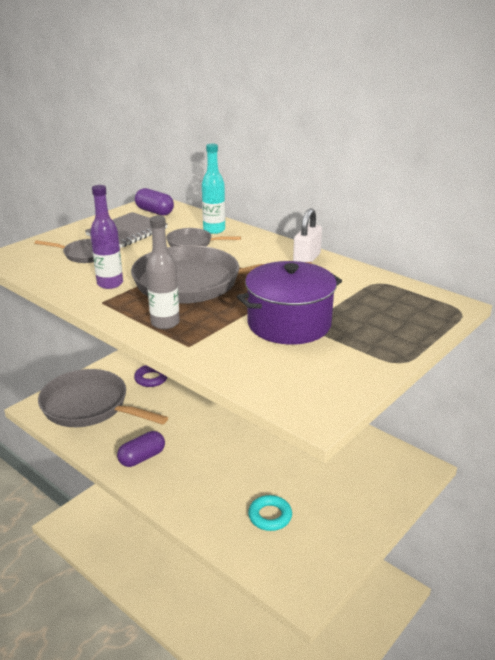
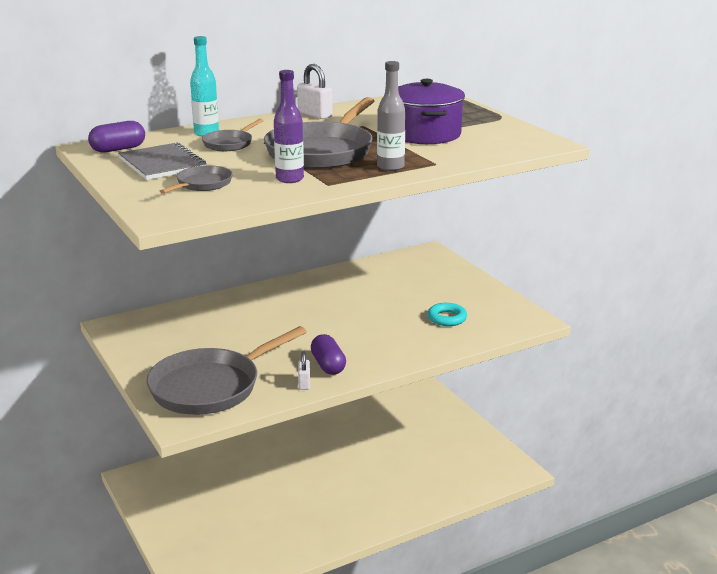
camera: 70 degrees left, 5 degrees down
purple ring [134,365,168,387] -> none
none -> white padlock [298,351,310,390]

